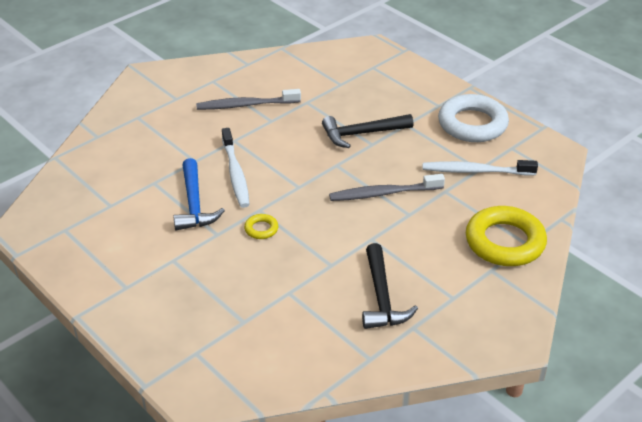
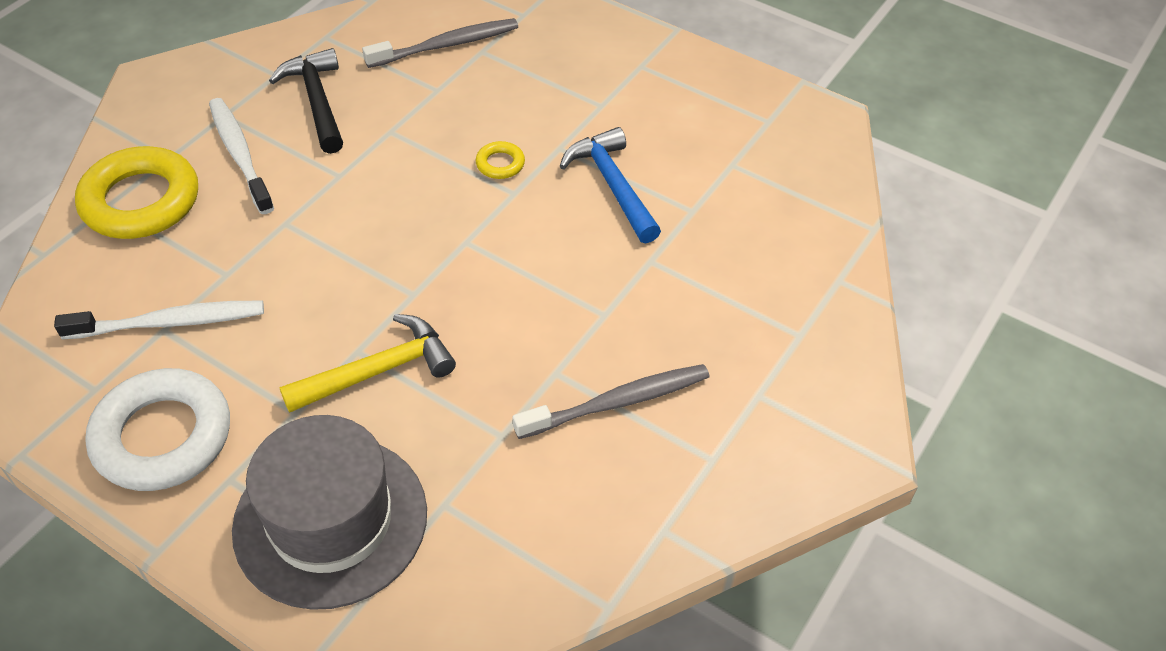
camera: 165 degrees right, 10 degrees up
white toothbrush [222,128,250,208] -> white toothbrush moved to [209,98,274,214]
black hammer [322,114,413,148] -> yellow hammer [279,314,456,413]
grey toothbrush [329,174,445,201] -> grey toothbrush moved to [362,18,518,68]
none -> grey hat [232,415,427,610]

